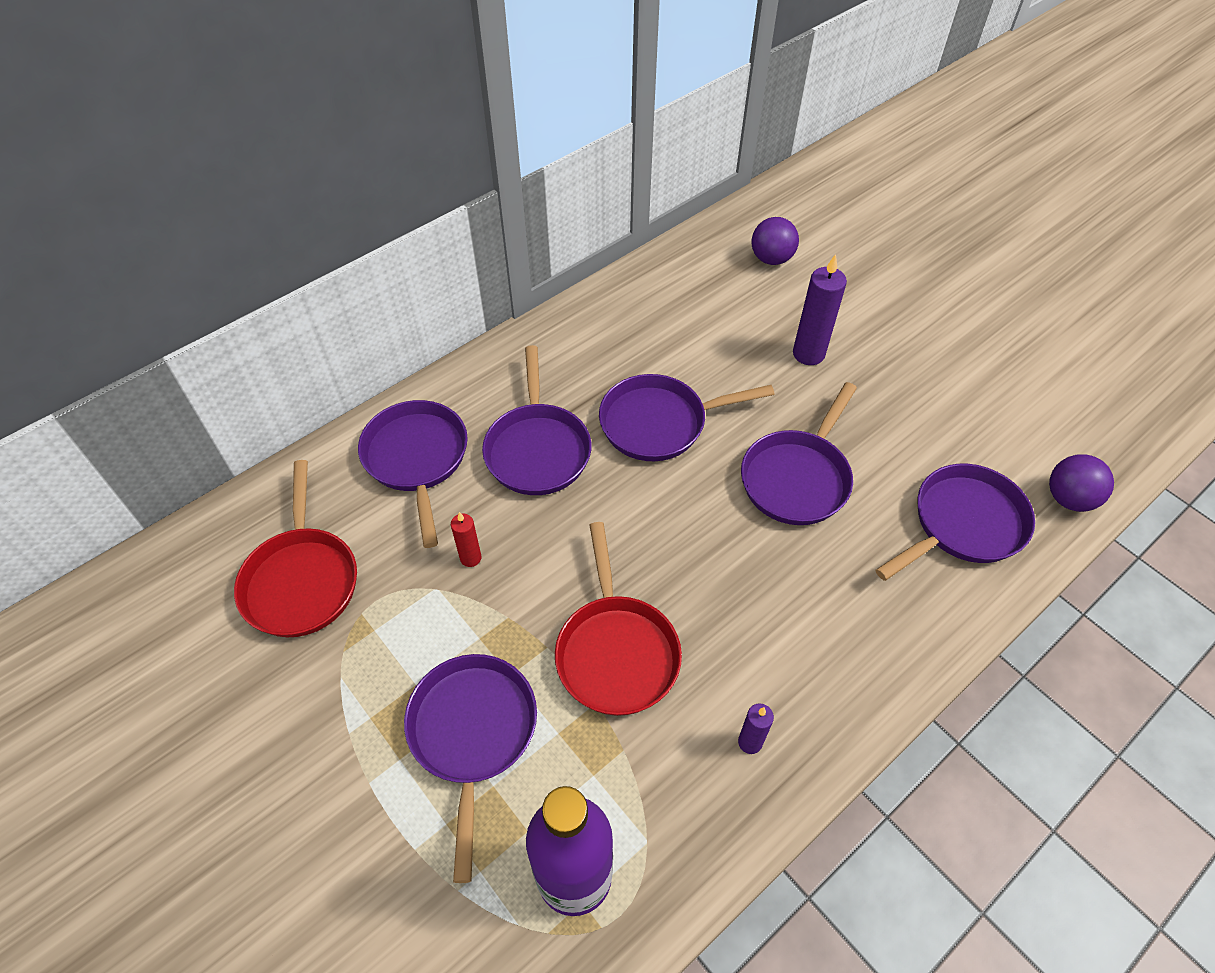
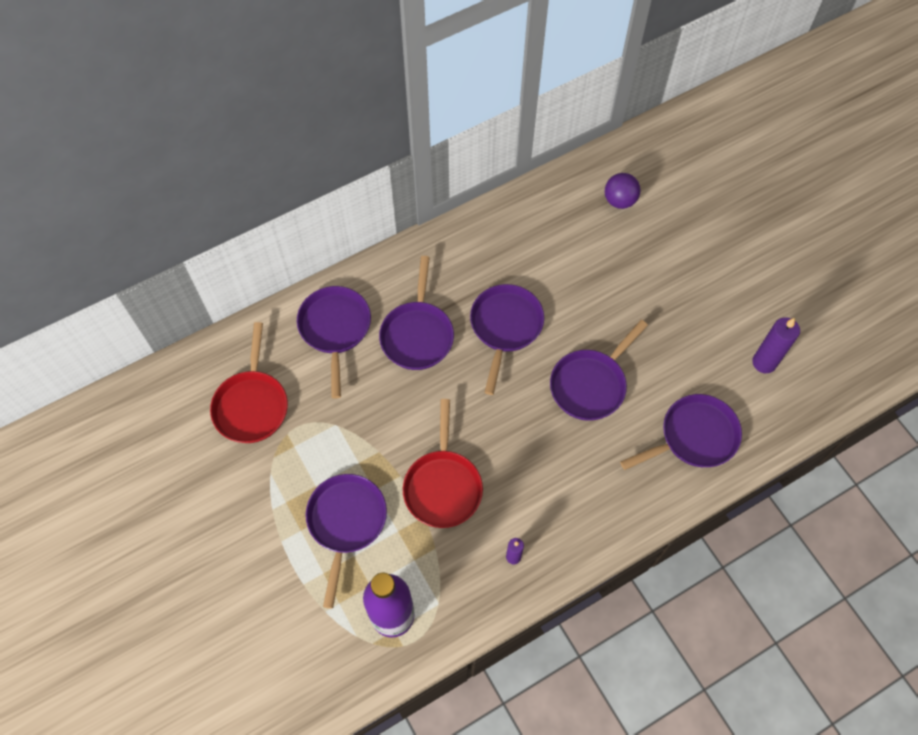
camera: 10 degrees right, 10 degrees up
red candle [451,512,482,567] -> none
purple pan [599,374,775,461] -> purple pan turned 105 degrees clockwise [470,284,544,395]
purple candle [793,254,847,365] -> purple candle moved to [752,317,800,373]
purple ball [1049,454,1114,512] -> none

